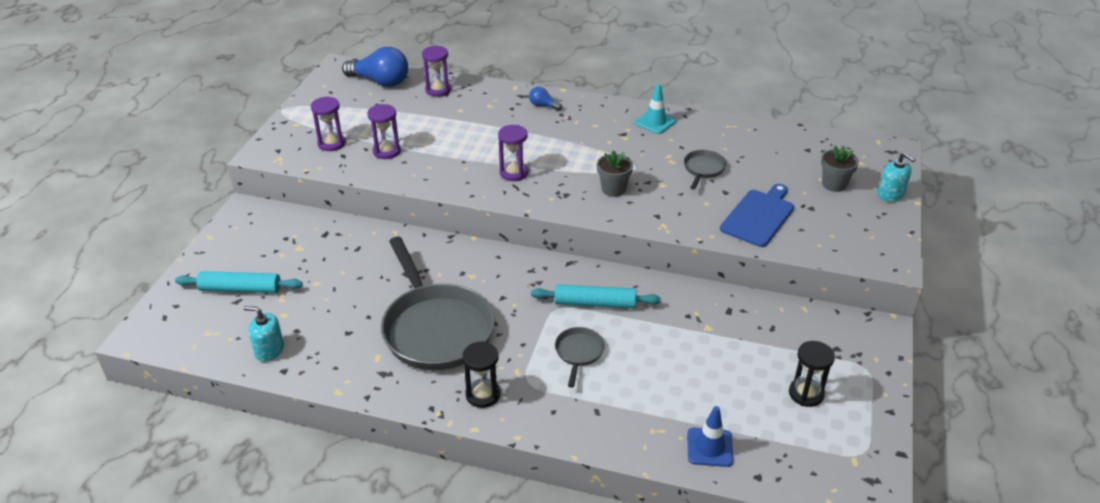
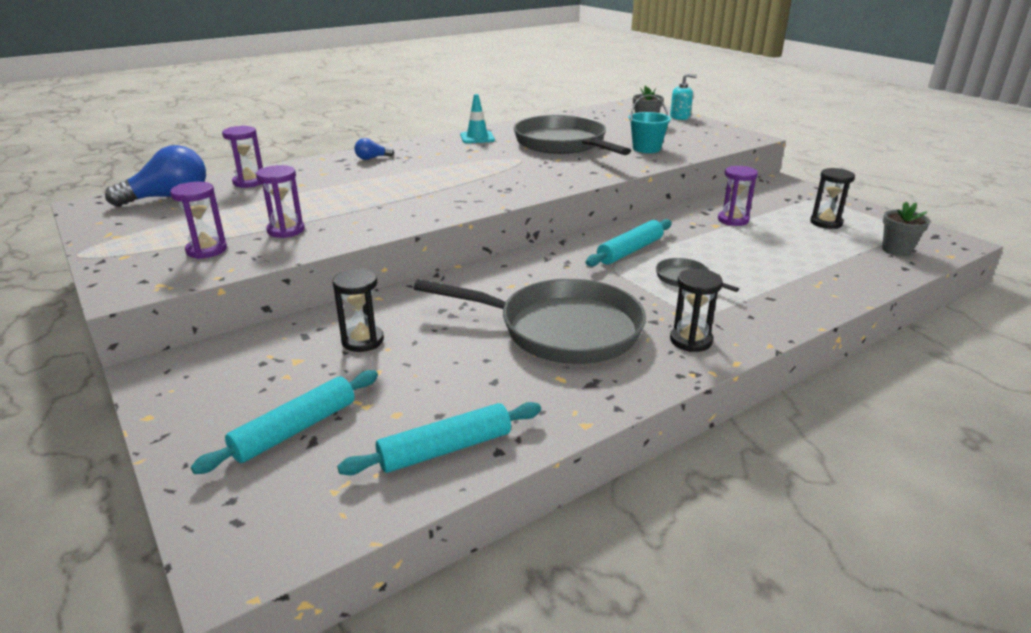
camera: 50 degrees left, 10 degrees down
turquoise soap dispenser [243,306,284,362] -> turquoise rolling pin [337,402,541,475]
purple hourglass [498,125,528,181] -> purple hourglass moved to [718,166,758,226]
grey flower pot [597,150,633,197] -> grey flower pot moved to [882,201,930,256]
grey pan [684,150,727,189] -> grey pan [513,115,631,155], size x2.30
blue traffic cone [687,406,733,467] -> none
blue cutting board [720,184,794,247] -> turquoise bucket [629,95,671,153]
none -> black hourglass [333,268,384,352]

